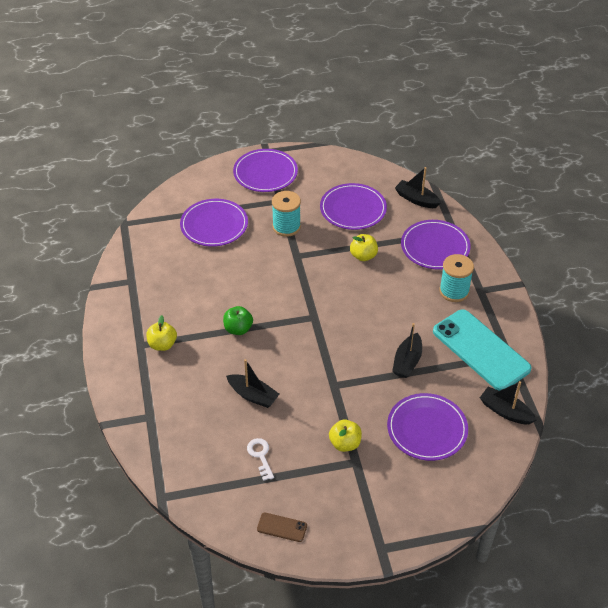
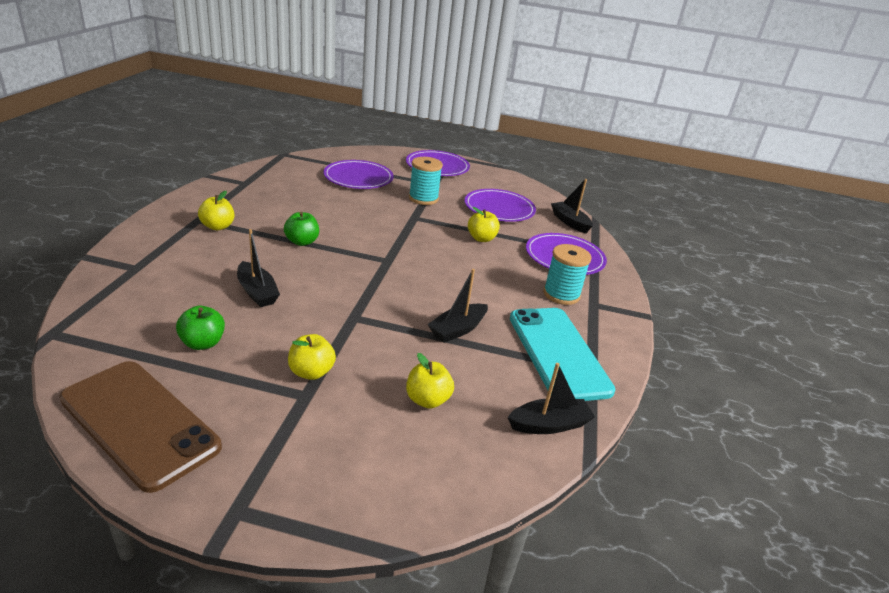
camera: 20 degrees right, 15 degrees down
white key [247,438,274,481] -> green apple [176,306,225,350]
brown phone [257,513,307,542] -> brown phone [59,361,222,493], size x2.42
purple plate [387,393,468,461] -> yellow apple [406,353,454,409]
black boat [480,381,536,424] -> black boat turned 105 degrees clockwise [507,363,595,434]

